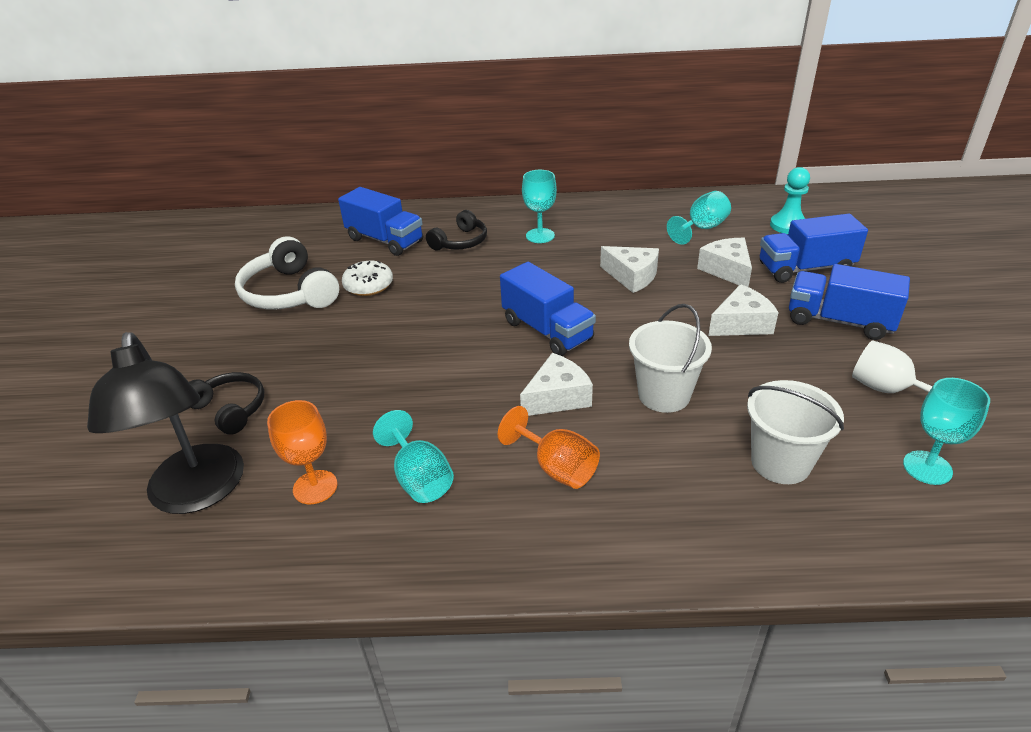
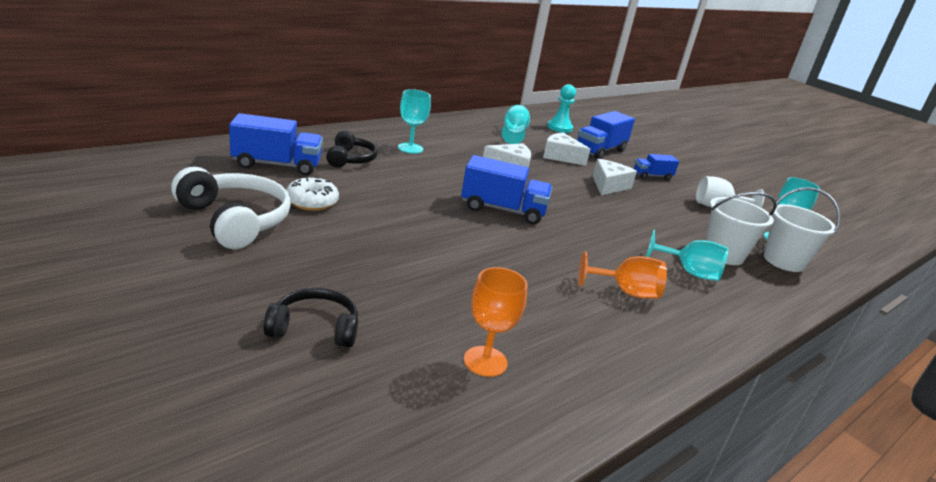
camera: 45 degrees left, 10 degrees down
black lamp [87,332,244,514] -> none
white headphones [235,236,339,310] -> white headphones turned 150 degrees counterclockwise [171,167,291,249]
turquoise goblet [373,410,454,503] -> turquoise goblet moved to [646,230,728,281]
white cheese [520,353,593,416] -> none
white bucket [629,304,712,413] -> white bucket moved to [764,188,840,272]
blue truck [789,264,910,340] -> blue truck [634,154,679,180], size x0.58

